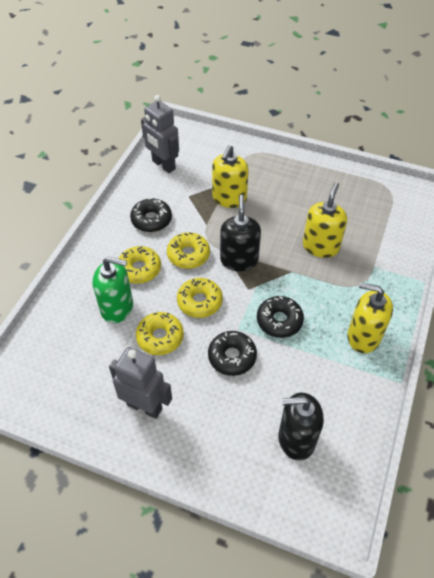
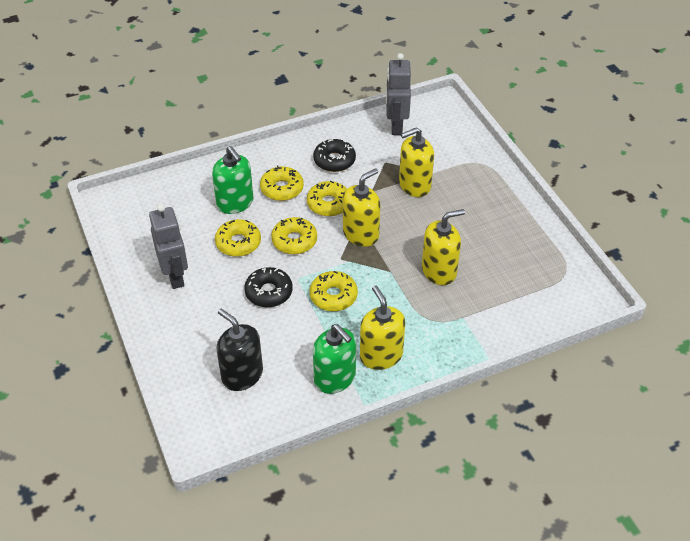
camera: 45 degrees right, 5 degrees down
black soap dispenser [220,195,261,271] -> yellow soap dispenser [343,168,380,247]
black donut [257,296,304,338] -> yellow donut [310,271,358,311]
none -> green soap dispenser [313,324,356,394]

